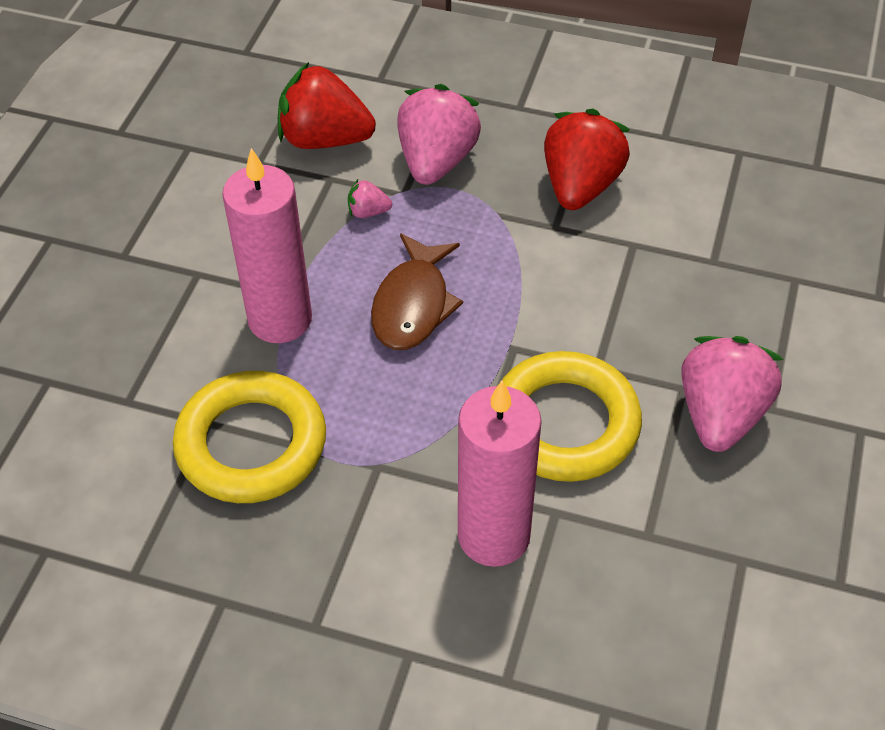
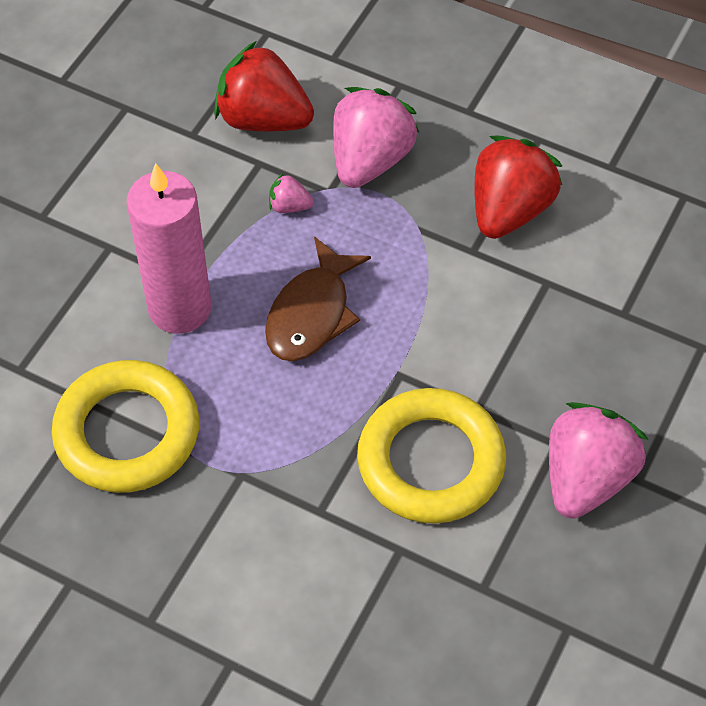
camera: 10 degrees right, 5 degrees up
pink candle [458,380,542,567] -> none

